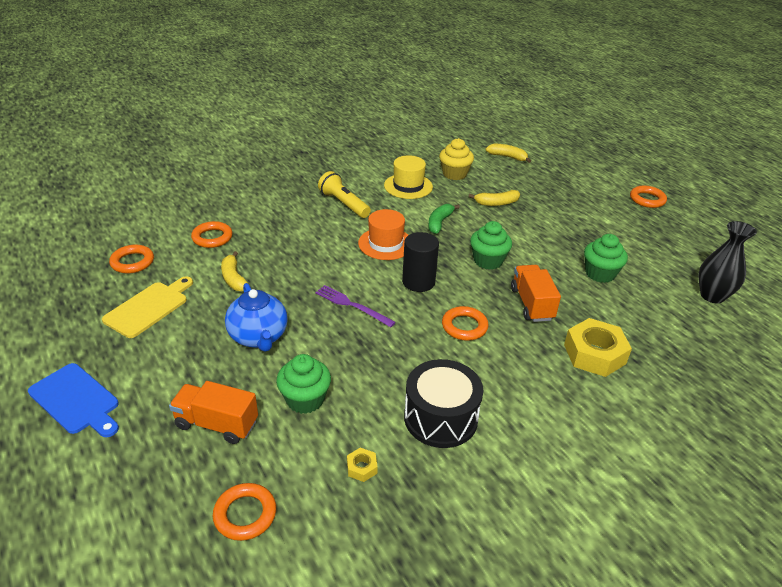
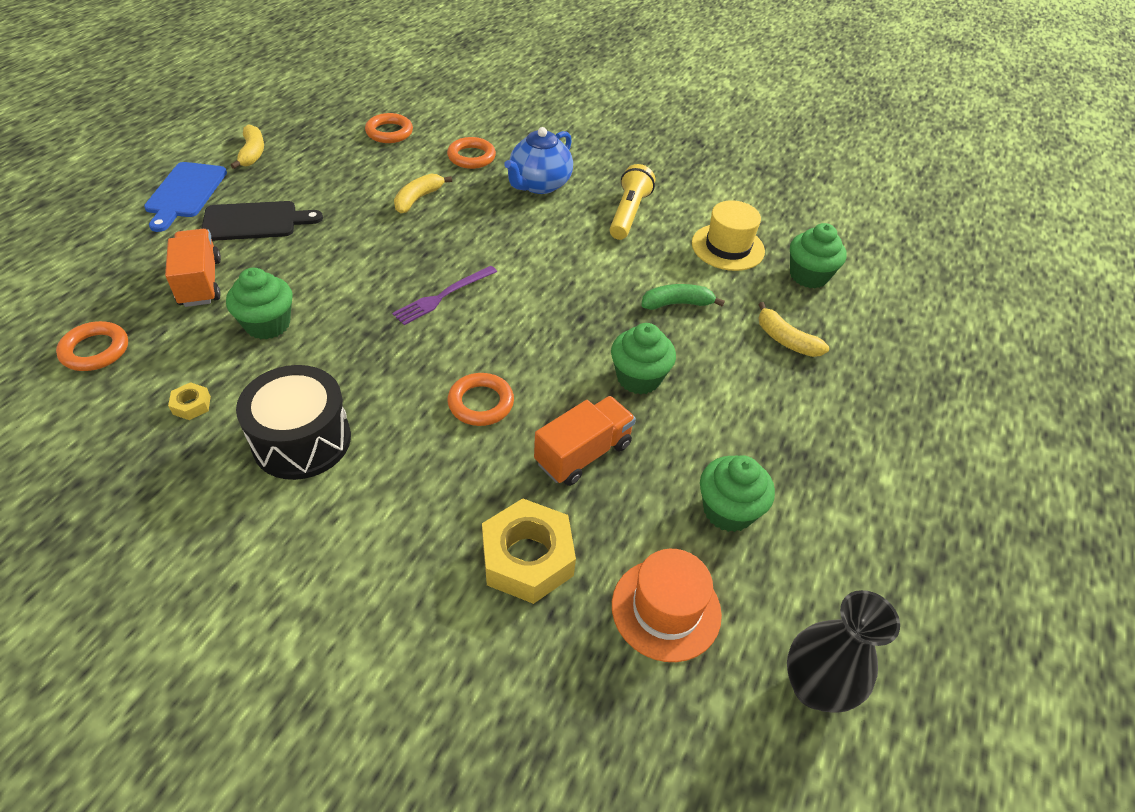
camera: 55 degrees right, 10 degrees up
yellow cutting board [102,276,193,338] -> none
blue teapot [225,283,288,352] -> blue teapot moved to [504,127,573,194]
purple fork [315,285,396,327] -> purple fork turned 135 degrees counterclockwise [392,266,497,325]
orange hat [358,209,408,260] -> orange hat moved to [612,549,722,662]
black cylinder [402,232,439,292] -> none
yellow cupcake [439,138,474,180] -> green cupcake [790,223,847,288]
yellow banana [485,144,531,163] -> yellow banana moved to [231,124,264,169]
orange ring [630,186,667,208] -> none
none -> black cutting board [201,201,323,241]

